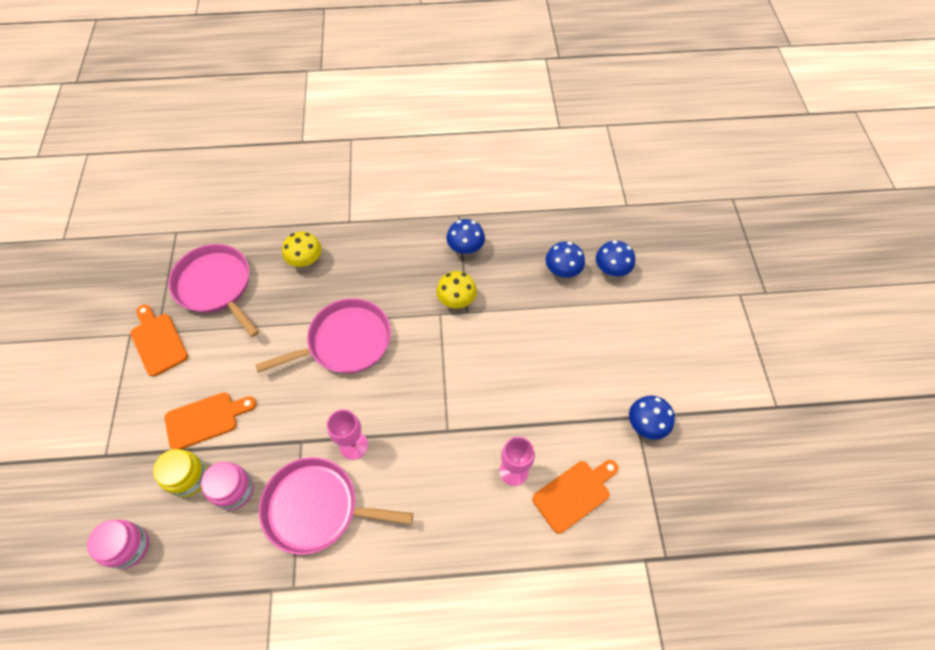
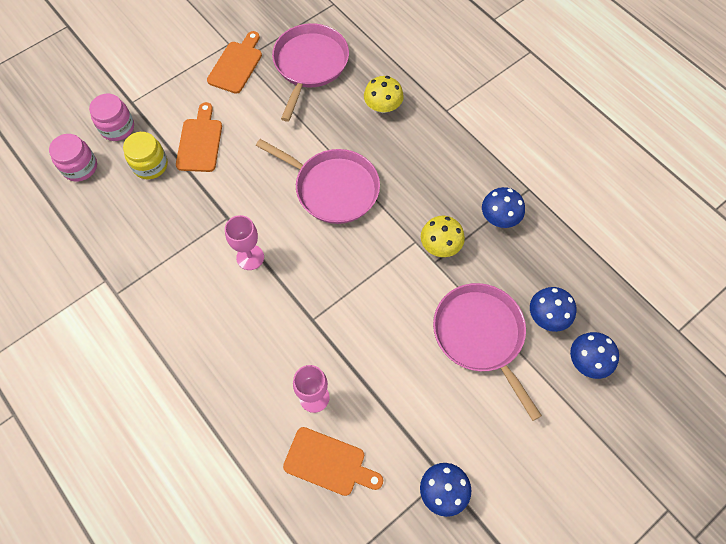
camera: 55 degrees right, 5 degrees up
orange cutting board [165,392,256,449] -> orange cutting board turned 120 degrees counterclockwise [176,102,222,172]
pink jar [201,462,254,510] -> pink jar moved to [89,94,134,141]
pink pan [259,457,413,555] -> pink pan moved to [433,283,542,421]

